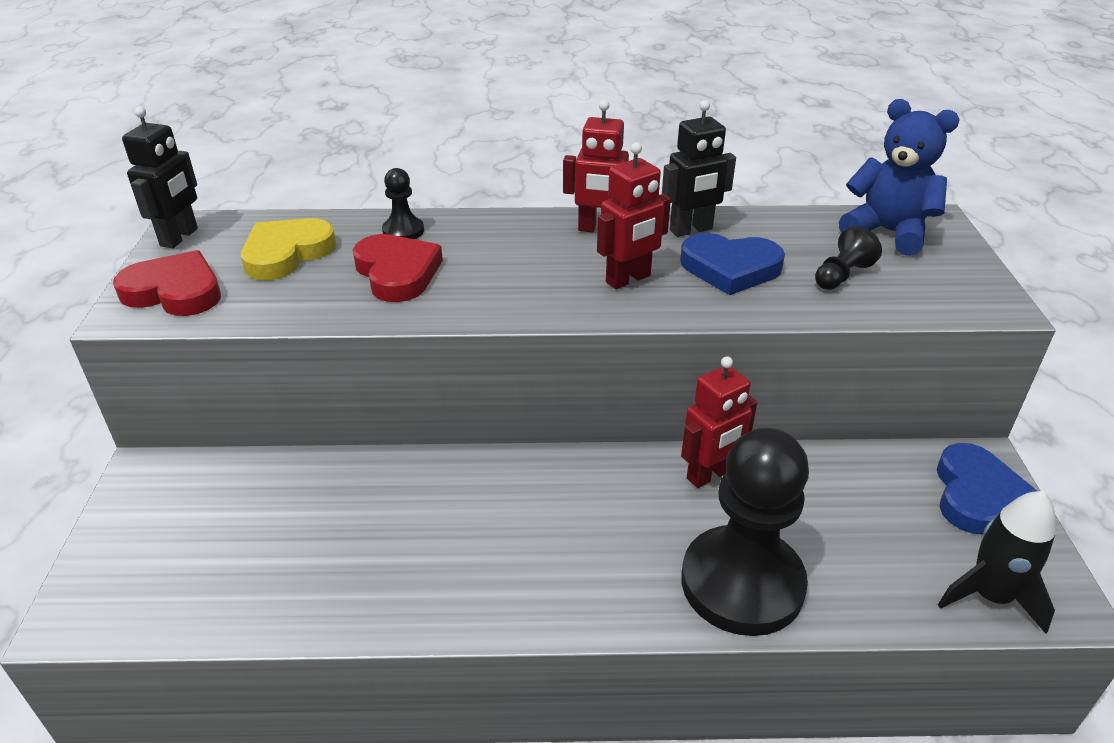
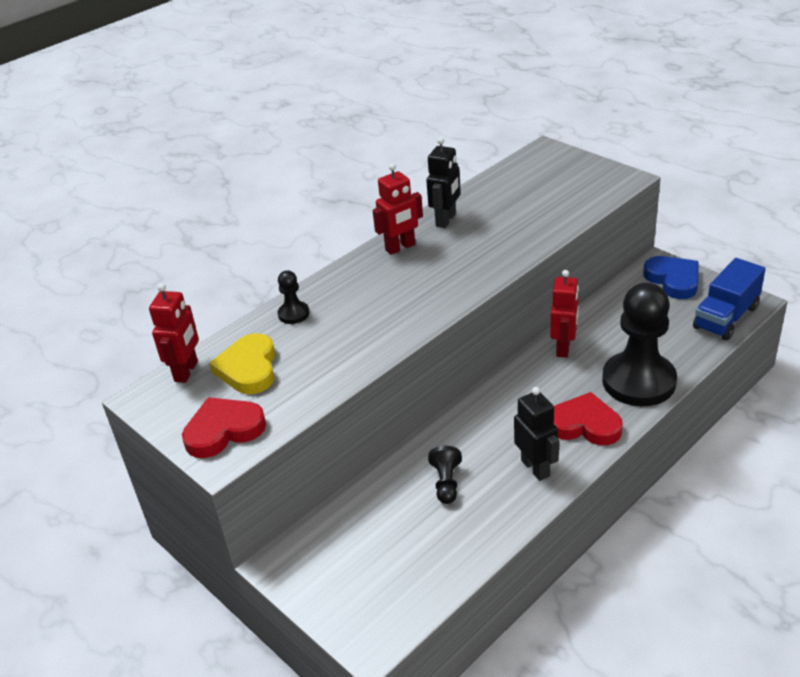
camera: 40 degrees left, 0 degrees up
black robot [122,107,198,248] -> black robot moved to [514,387,559,481]
red heart [353,234,443,302] -> red heart moved to [553,392,623,445]
red robot [597,142,671,289] -> red robot moved to [149,283,199,383]
blue heart [680,233,785,295] -> none
black pawn [815,226,882,290] -> black pawn moved to [428,446,462,504]
blue teddy bear [839,99,960,256] -> none
black rocket [938,491,1056,634] -> blue truck [693,258,766,340]

